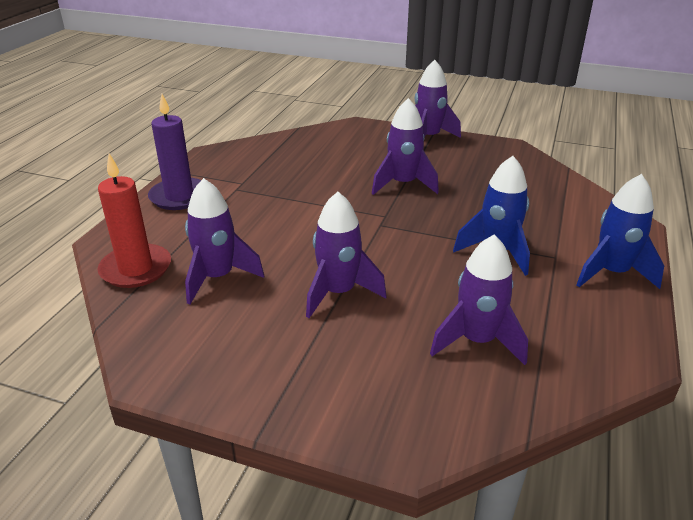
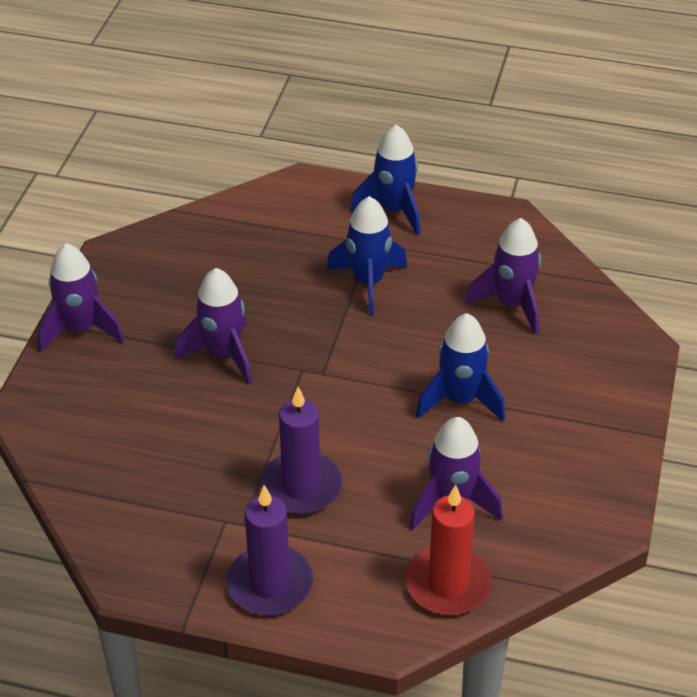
camera: 95 degrees left, 10 degrees up
purple rocket [306,192,386,318] -> blue rocket [416,313,505,421]
none -> purple candle [260,387,342,515]

